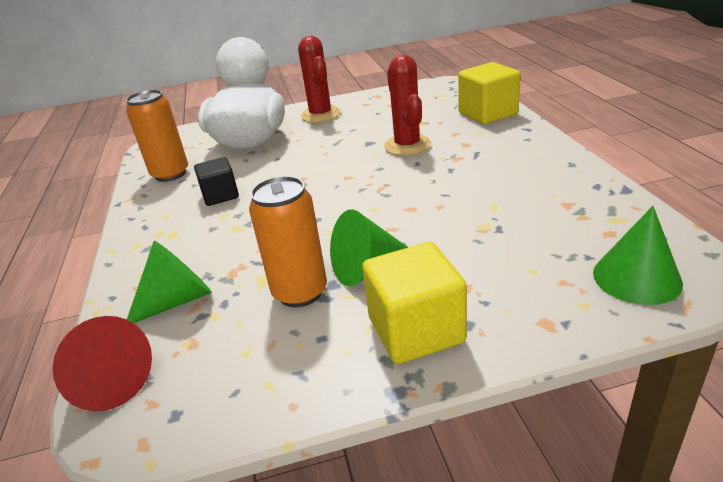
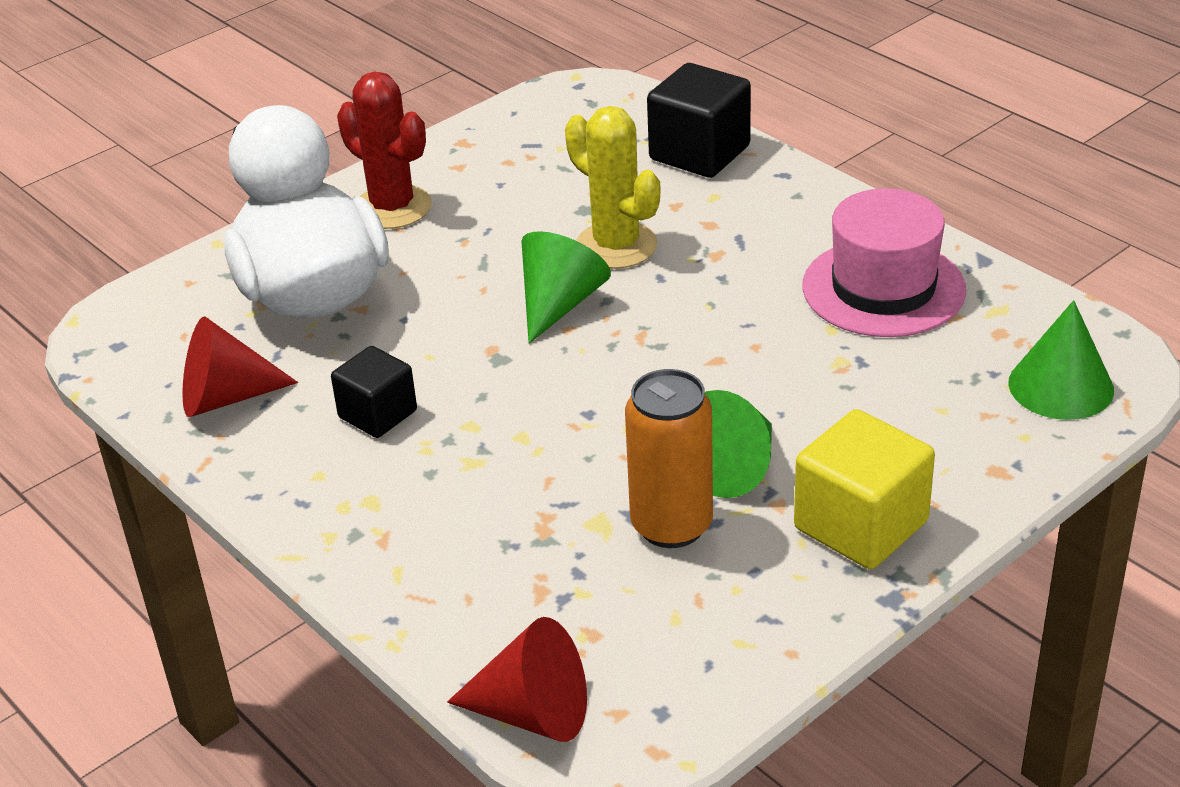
camera: 30 degrees left, 5 degrees up
orange can [126,90,188,182] -> red cone [182,316,298,417]
green cone [127,241,212,323] -> green cone moved to [521,231,611,344]
red cactus [384,55,431,156] -> yellow cactus [565,106,661,269]
yellow cube [458,62,521,124] -> black cube [647,63,751,178]
none -> pink hat [802,188,966,337]

